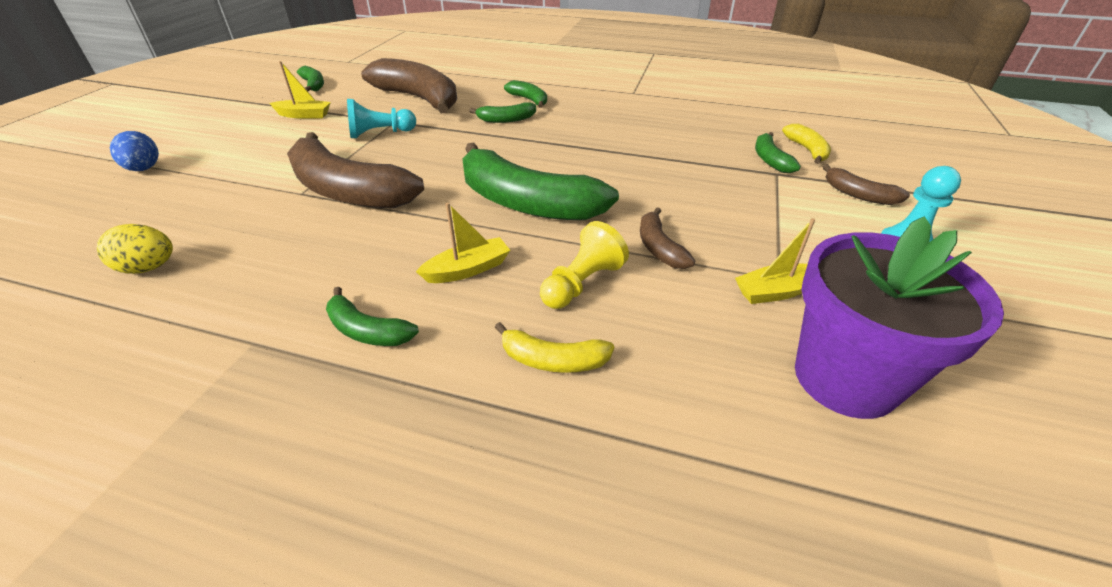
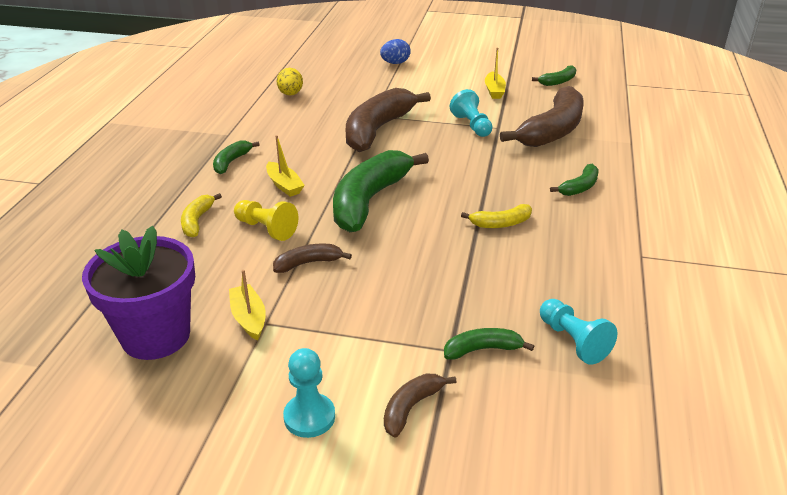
camera: 85 degrees right, 5 degrees down
green banana [469,102,536,123] -> none
yellow banana [782,124,831,164] -> yellow banana moved to [461,204,532,228]
none -> turquoise pawn [540,299,617,365]

